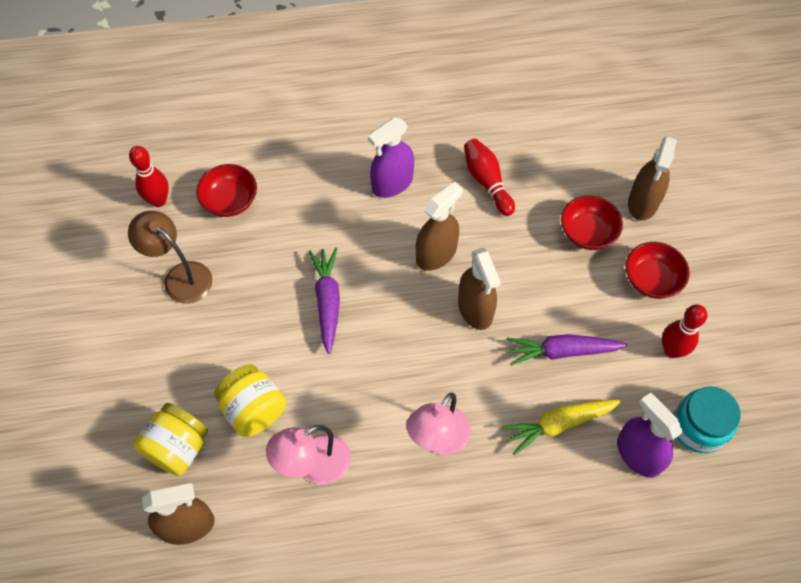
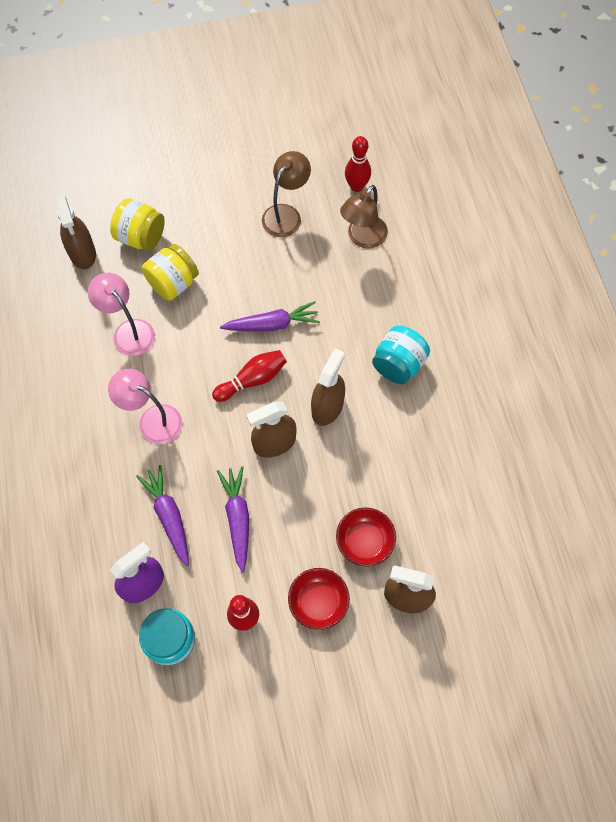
camera: 85 degrees right, 5 degrees up
red bowl [196,164,257,217] -> brown lamp [340,185,388,249]
purple spray bottle [368,118,414,198] -> turquoise jar [372,326,430,384]
brown spray bottle [416,182,463,271] -> brown spray bottle turned 105 degrees counterclockwise [311,348,345,426]
red bowling pin [464,139,515,216] -> red bowling pin moved to [212,350,287,402]
yellow carrot [502,400,622,455] -> purple carrot [136,465,189,566]

